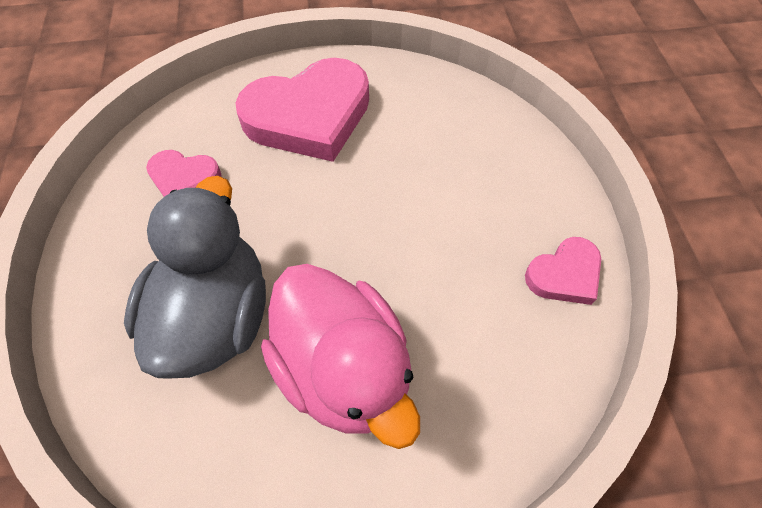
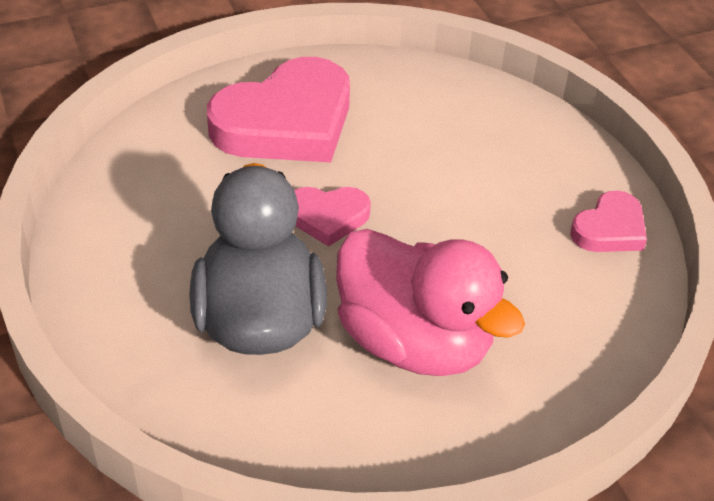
camera: 15 degrees left, 15 degrees down
pink heart [146,150,222,197] -> pink heart moved to [294,187,371,247]

